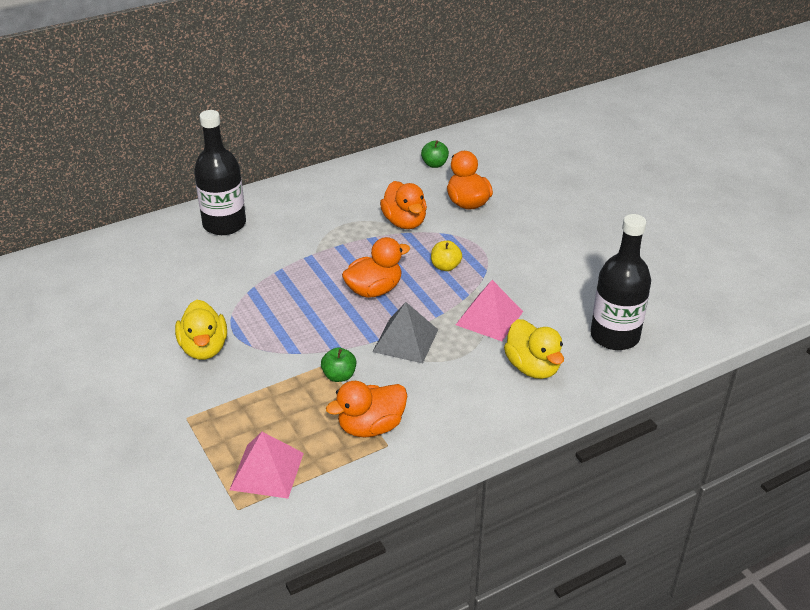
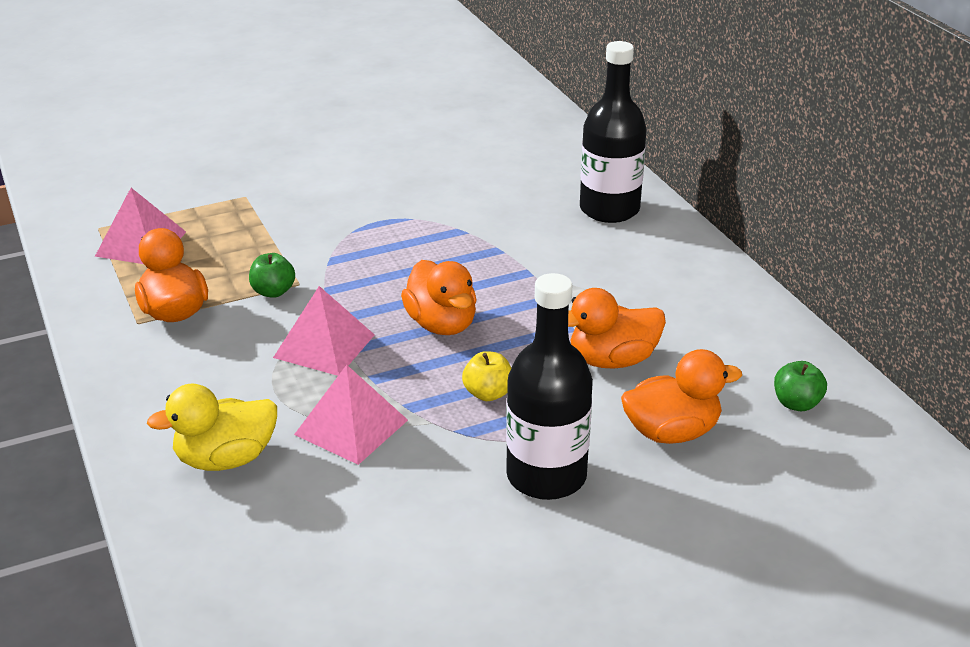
camera: 95 degrees right, 5 degrees down
yellow duck [175,300,227,360] -> none
grey pyramid [373,302,438,363] -> pink pyramid [273,286,375,376]
black bottle [590,214,651,350] -> black bottle moved to [506,273,593,500]

